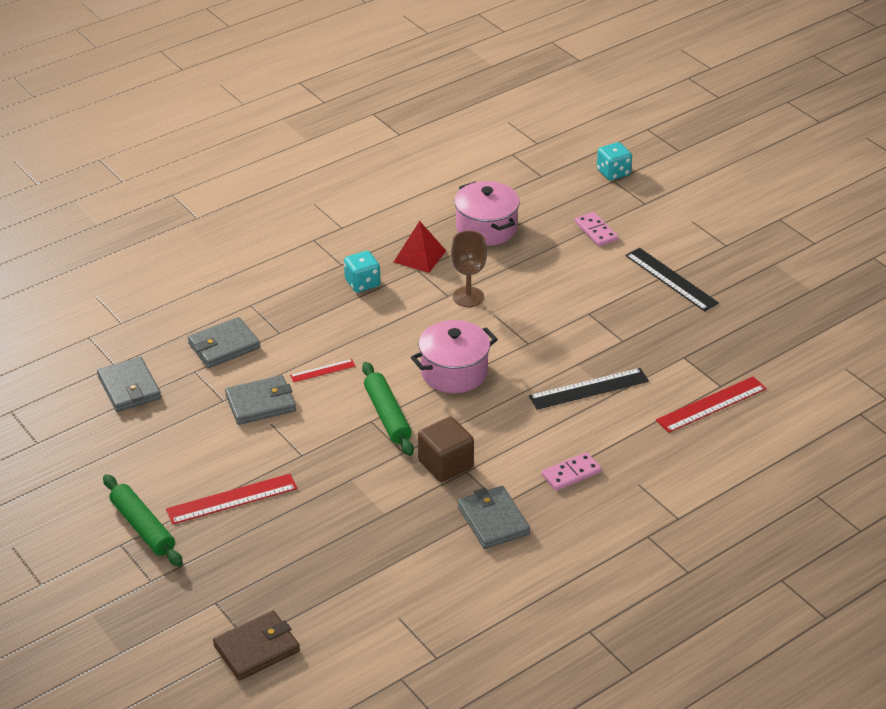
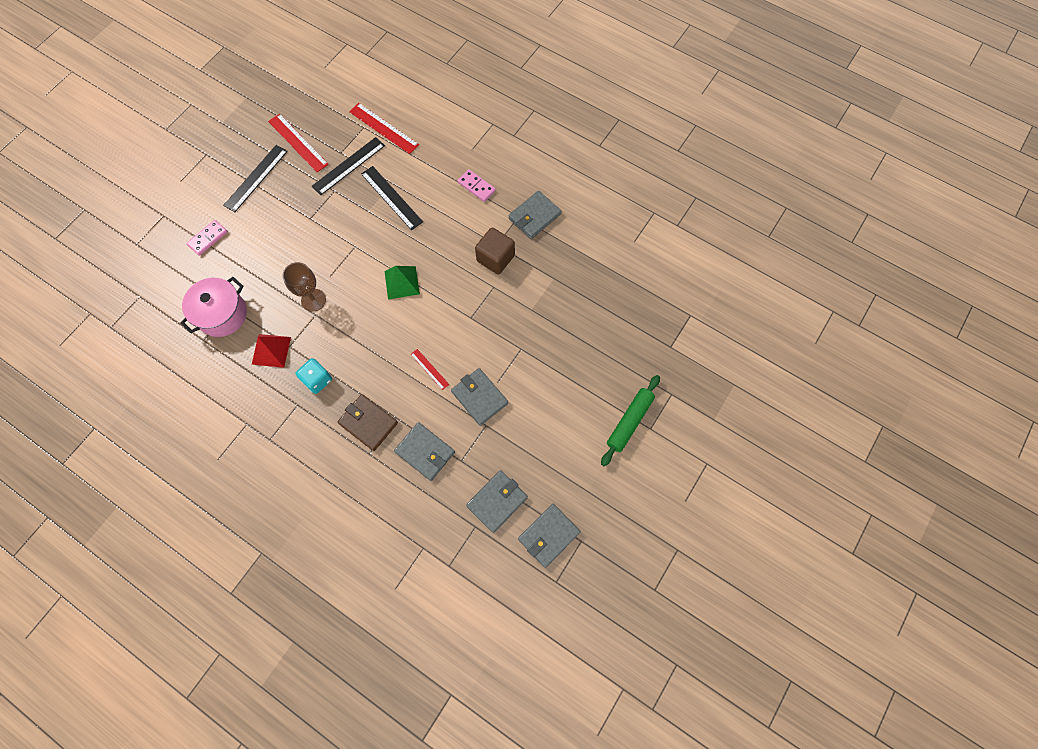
camera: 110 degrees left, 30 degrees up
red ruler [166,474,297,525] -> red ruler moved to [268,114,329,172]
brown wallet [213,610,300,681] -> brown wallet moved to [337,394,398,451]
green rolling pin [362,362,414,456] -> none
pink pot [411,320,498,393] -> green pyramid [385,266,420,299]
turquoise dice [597,142,632,180] -> none
none -> black ruler [312,137,385,195]
none -> grey wallet [518,504,581,568]

